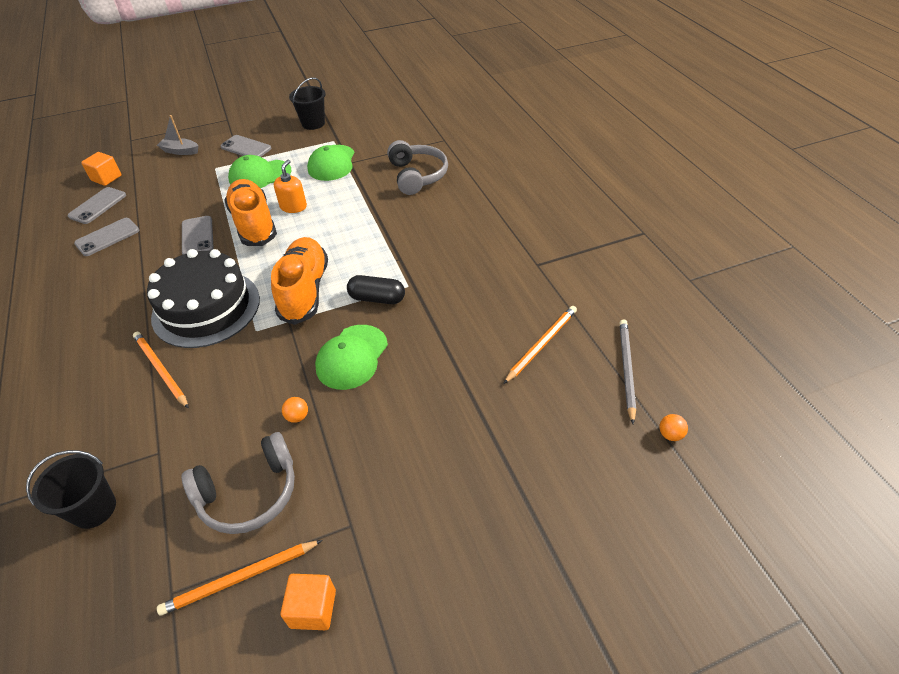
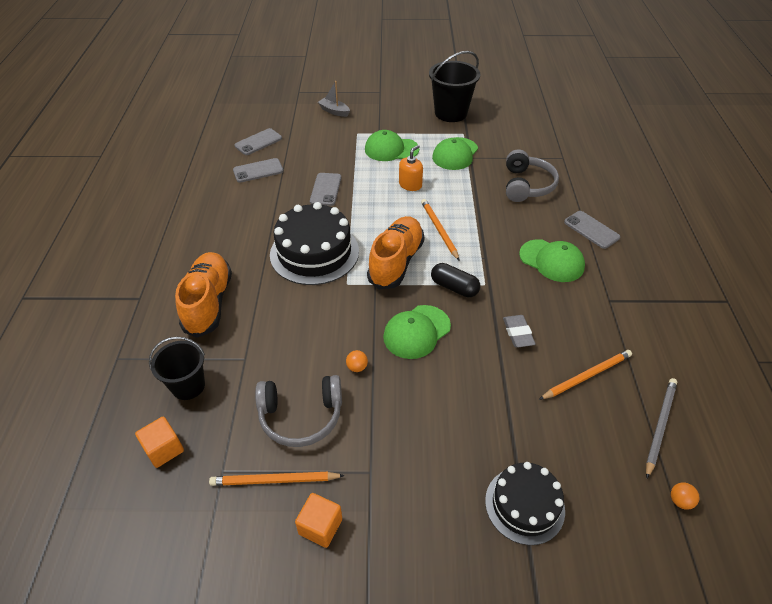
camera: 20 degrees right, 0 degrees up
orange cube [81,152,122,186] -> orange cube moved to [135,417,184,468]
orange pencil [133,332,189,409] -> orange pencil moved to [421,199,460,261]
grey phone [221,135,271,157] -> grey phone moved to [564,211,620,249]
orange shoe [224,179,277,246] -> orange shoe moved to [175,252,232,338]
black bucket [289,78,326,130] -> black bucket [429,51,481,122], size x1.55
none -> black cake [485,462,565,545]
none -> grey eraser [503,315,536,347]
none -> green cap [519,239,585,282]

